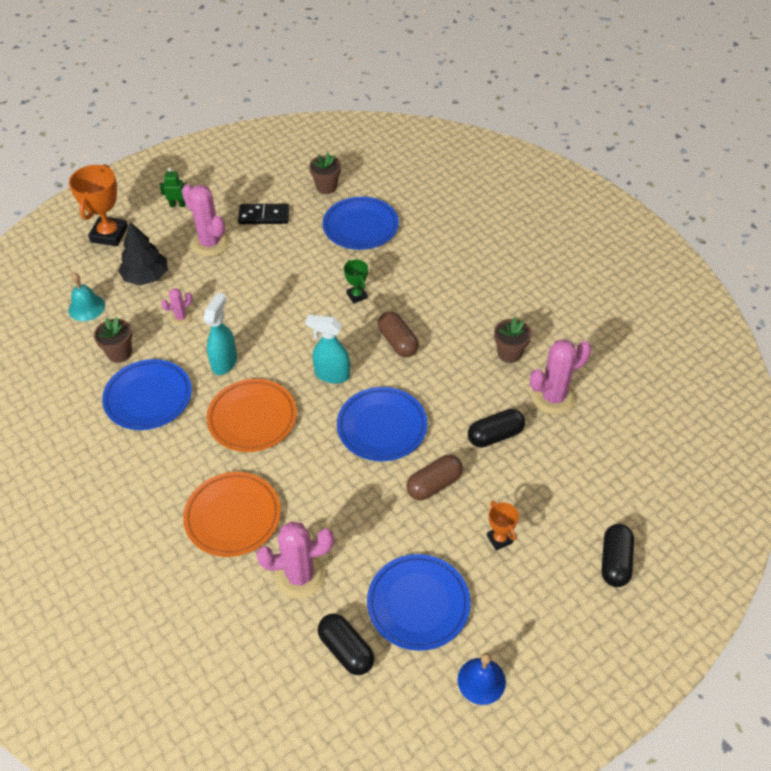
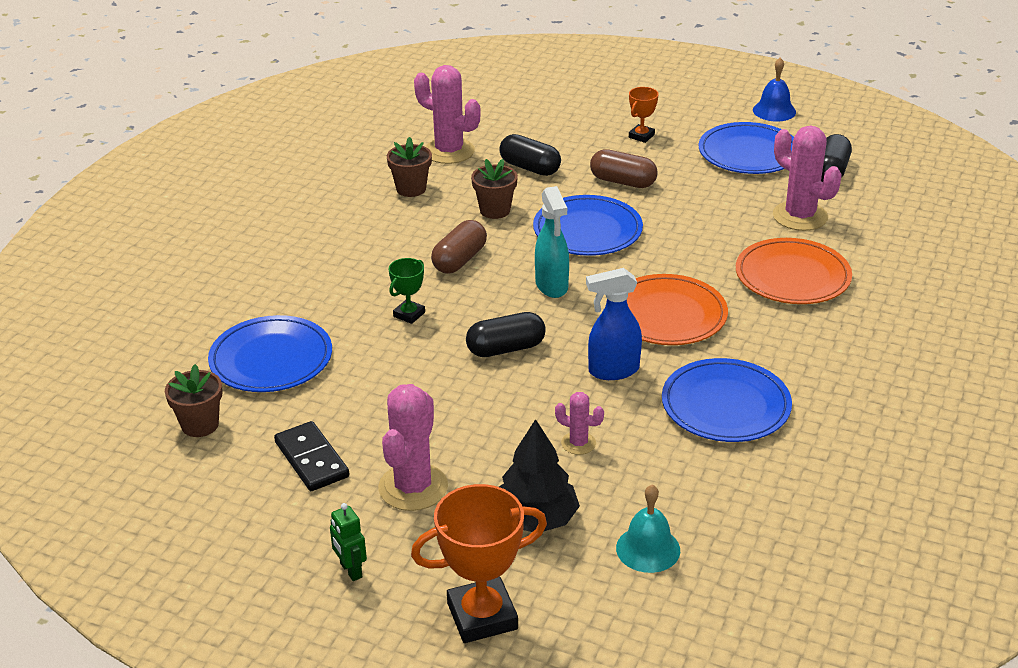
camera: 120 degrees left, 15 degrees down
brown flower pot [94,317,132,363] -> brown flower pot moved to [471,159,518,219]
turquoise spray bottle [203,293,237,375] -> blue spray bottle [586,268,642,380]
black capsule [602,524,634,587] -> black capsule moved to [466,312,546,357]

